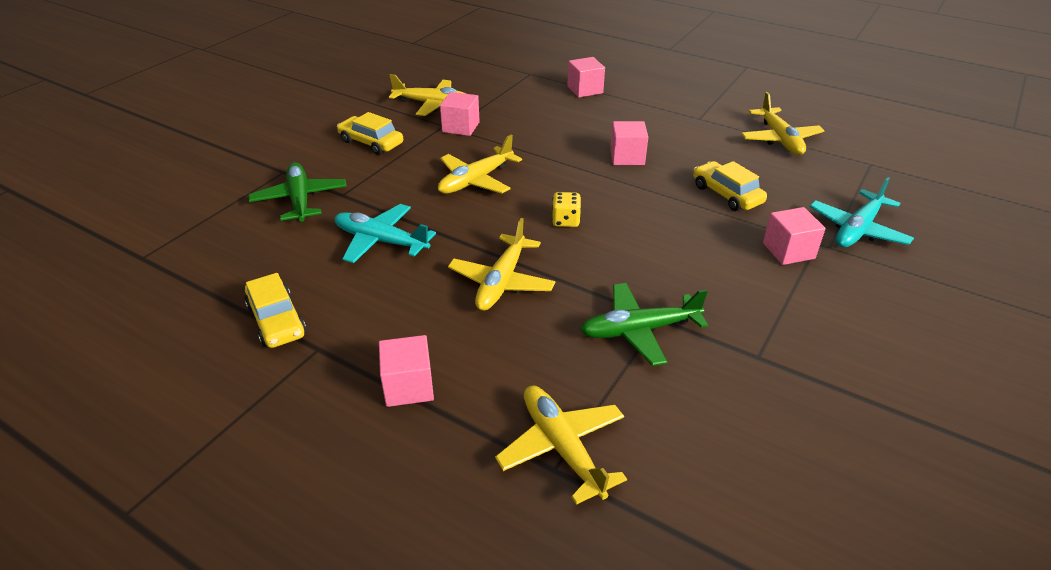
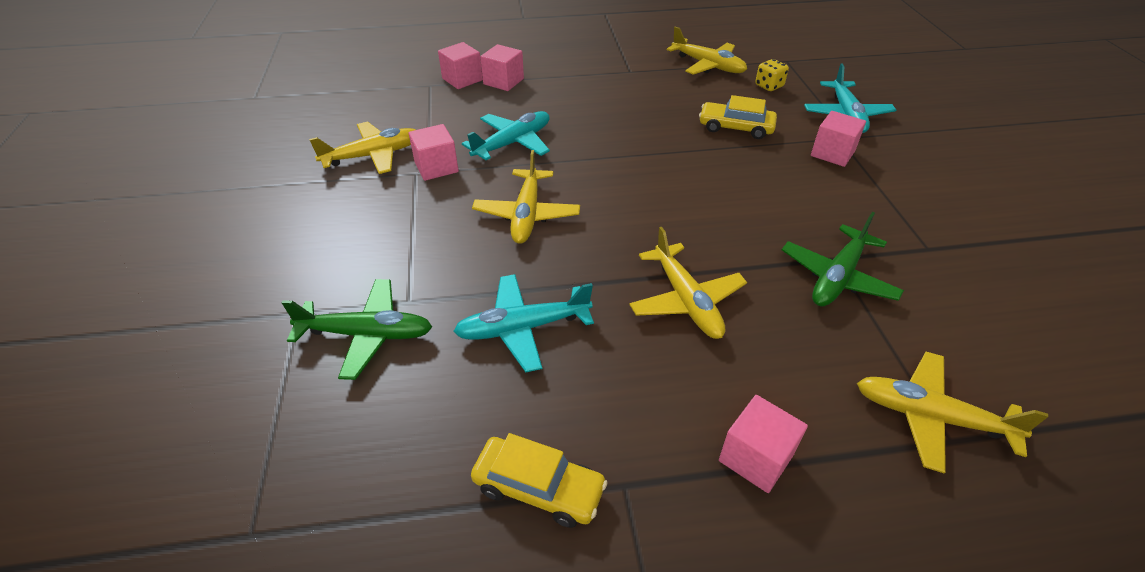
camera: 40 degrees left, 5 degrees up
green plane [249,162,347,222] -> green plane turned 150 degrees clockwise [282,279,432,380]
yellow car [337,112,403,155] -> none
yellow dice [552,192,581,227] -> yellow dice moved to [755,59,789,91]
pink cube [610,121,648,165] -> pink cube moved to [438,42,483,89]
none -> turquoise plane [462,111,550,160]

